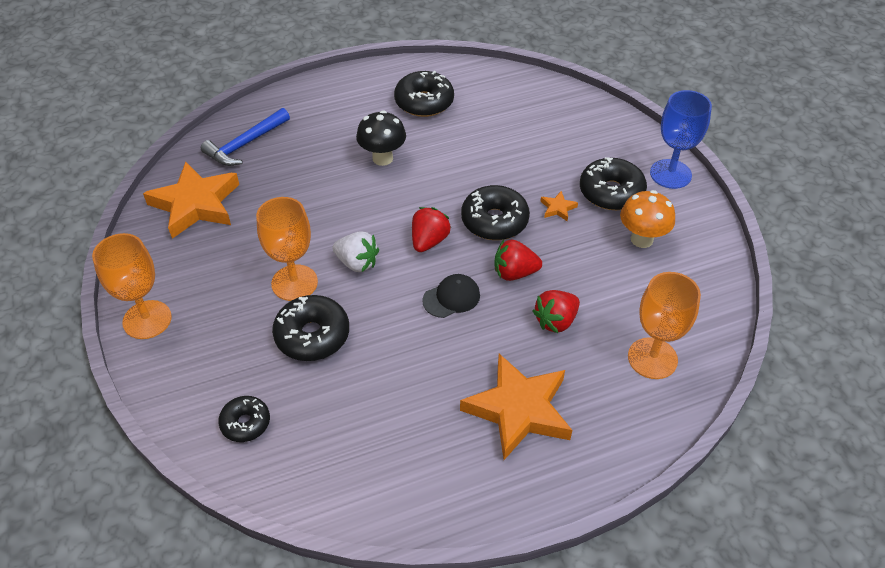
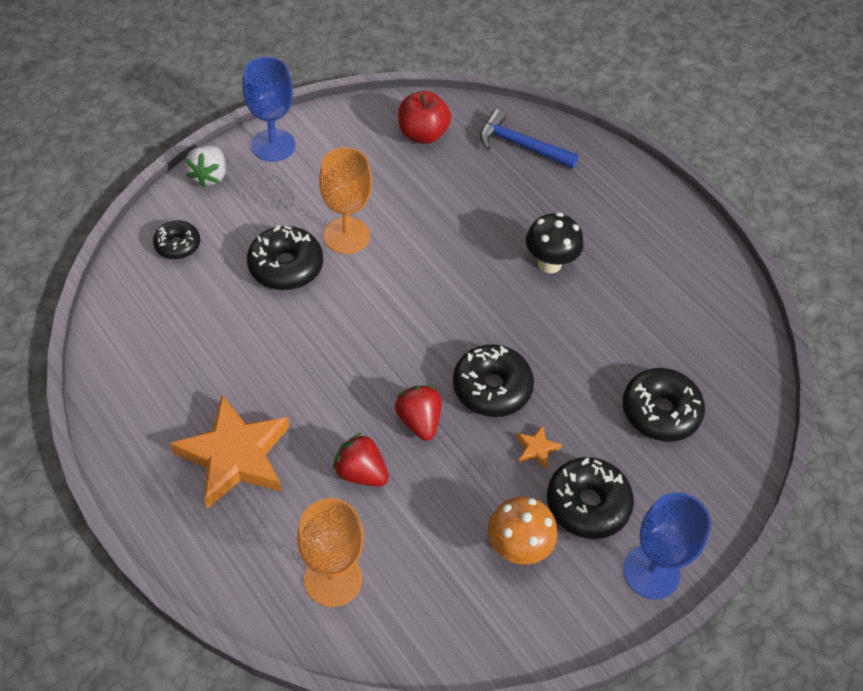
camera: 70 degrees right, 5 degrees up
orange goblet [92,233,172,339] -> blue goblet [243,57,295,162]
orange star [143,162,239,239] -> red apple [398,91,451,144]
white strawberry [332,231,379,272] -> white strawberry moved to [185,145,226,188]
black donut [394,71,454,117] -> black donut moved to [623,368,705,442]
red strawberry [412,207,451,252] -> none
black cap [422,274,480,318] -> none

